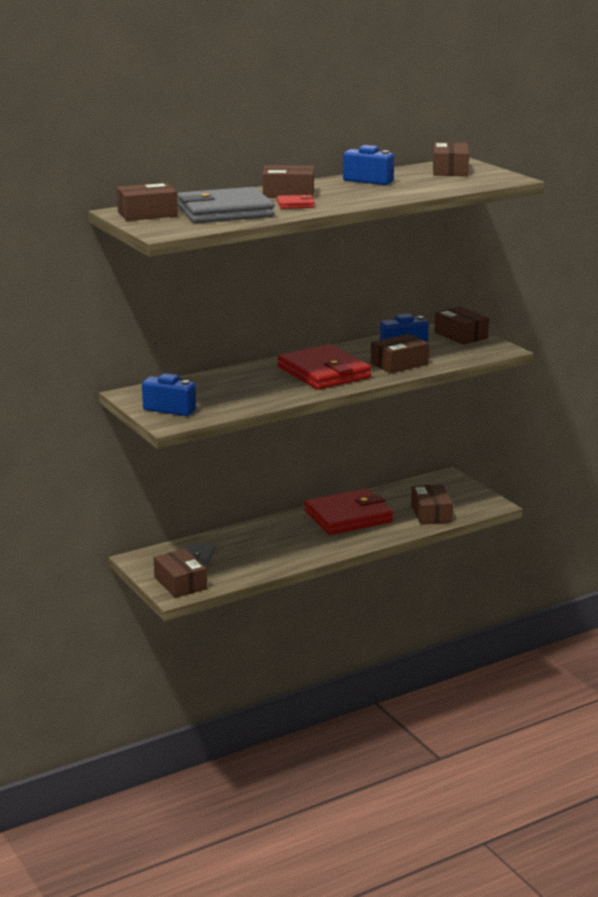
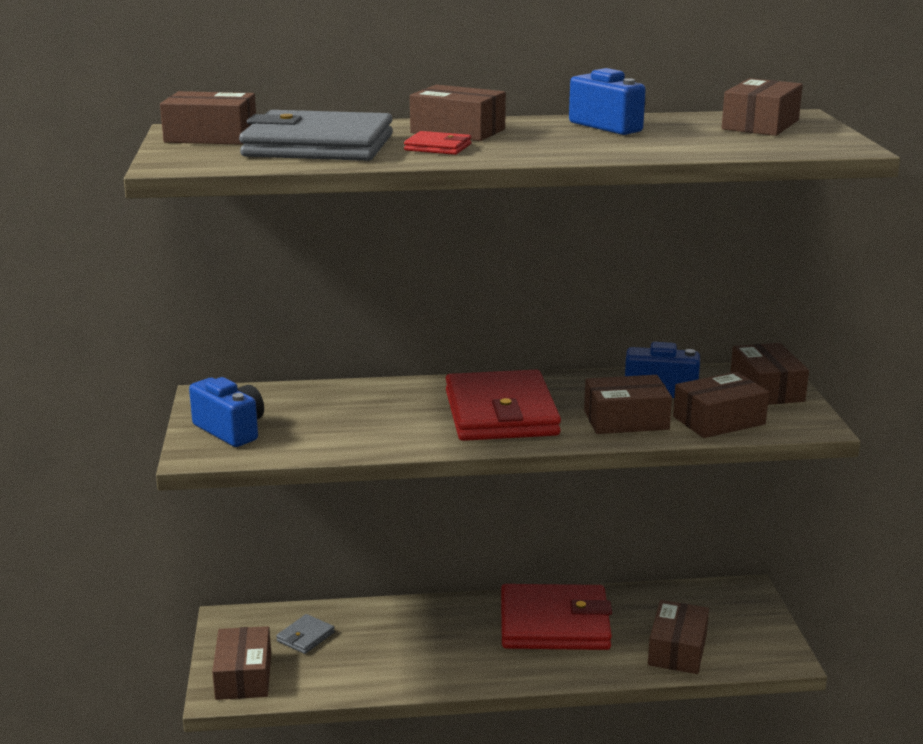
camera: 25 degrees right, 0 degrees up
none -> brown box [673,372,769,438]

